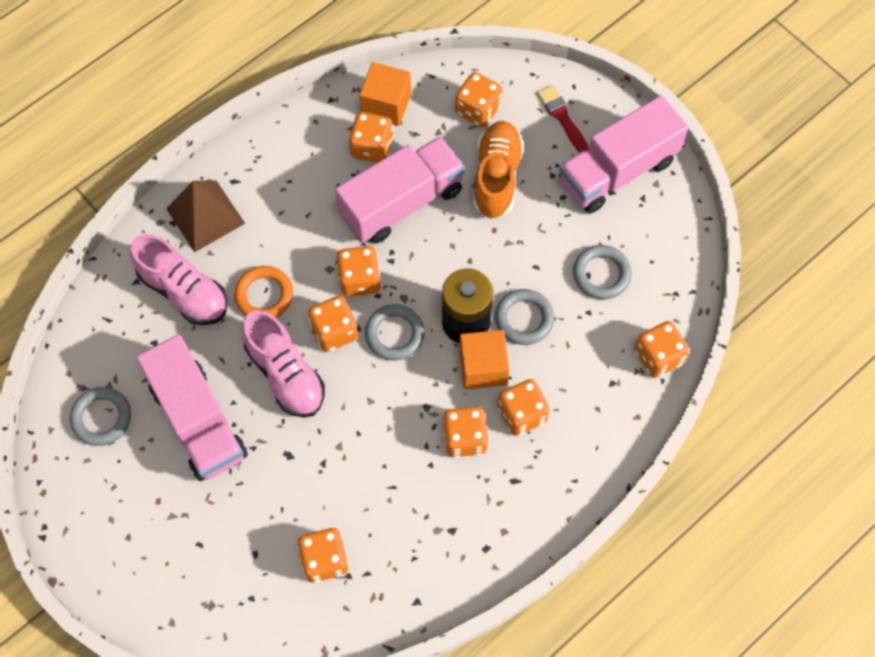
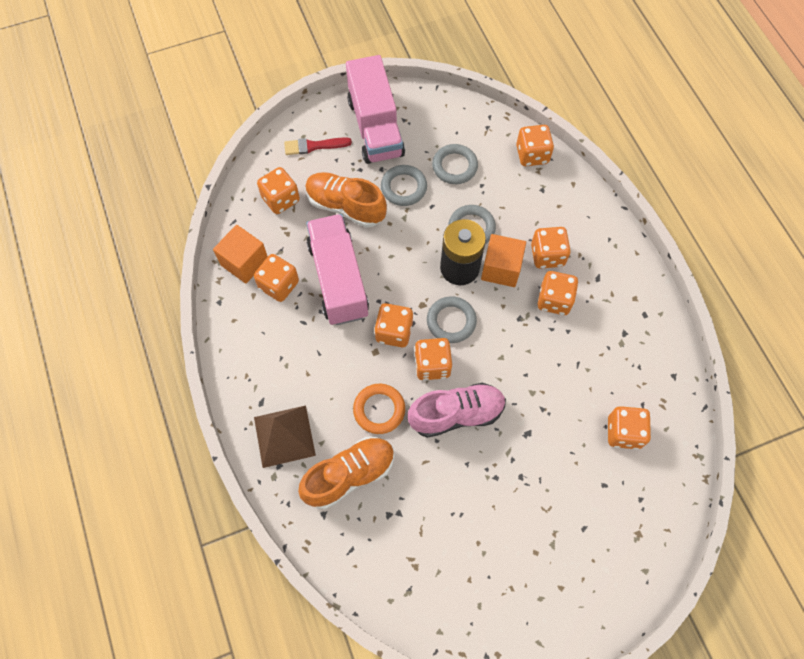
camera: 70 degrees left, 0 degrees up
grey ring [70,387,131,446] -> grey ring moved to [381,165,427,206]
pink shoe [130,234,227,325] -> orange shoe [298,437,395,509]
pink truck [136,335,248,481] -> none

